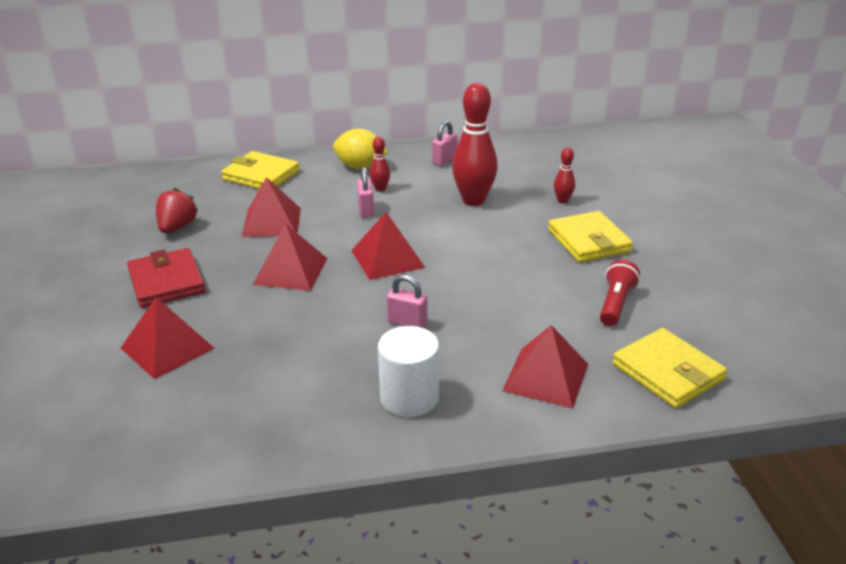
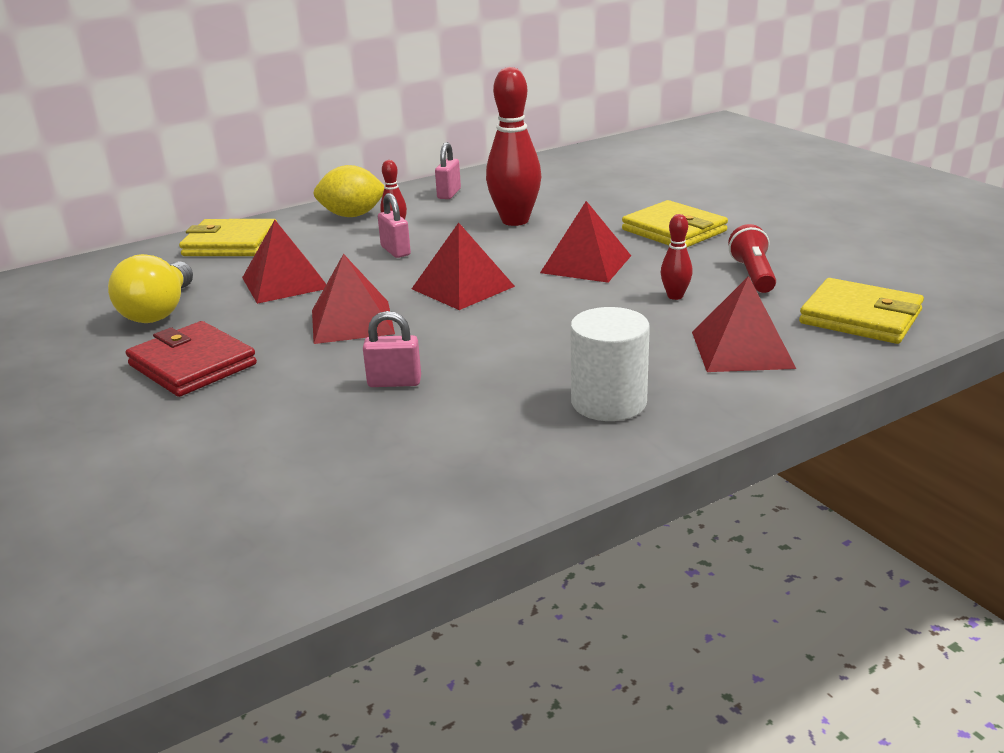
camera: 20 degrees left, 5 degrees down
red pyramid [121,297,215,379] -> red pyramid moved to [540,201,631,283]
red strawberry [156,188,199,233] -> yellow light bulb [108,254,193,323]
pink padlock [386,275,428,328] -> pink padlock moved to [363,311,421,387]
red bowling pin [554,147,575,204] -> red bowling pin moved to [661,214,693,300]

